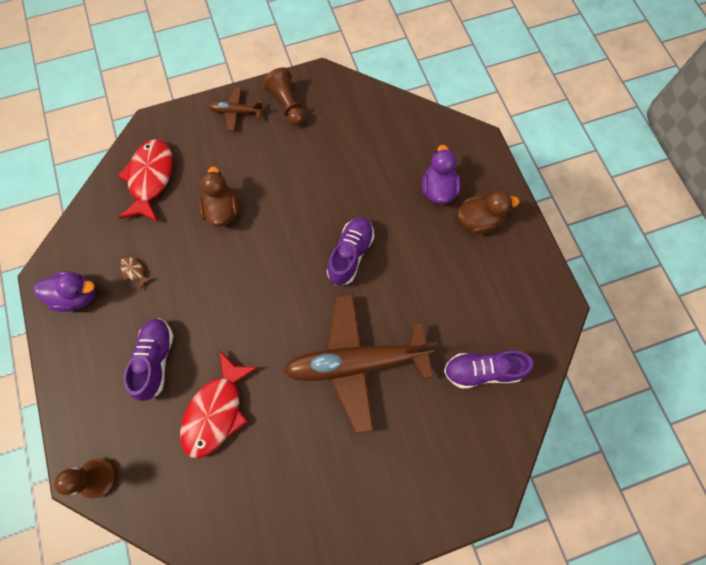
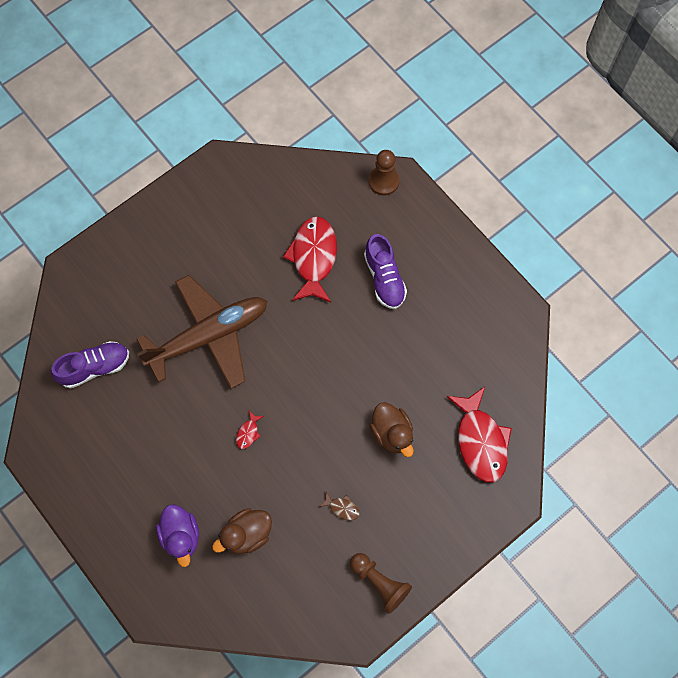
camera: 160 degrees right, 0 degrees up
purple duck [33,271,95,312] -> none
brown fish [120,257,153,290] -> brown fish moved to [319,492,360,520]
brown plane [209,88,264,131] -> none
purple shoe [327,217,374,285] -> red fish [236,411,264,449]
brown duck [457,191,519,234] -> brown duck moved to [212,508,272,554]

